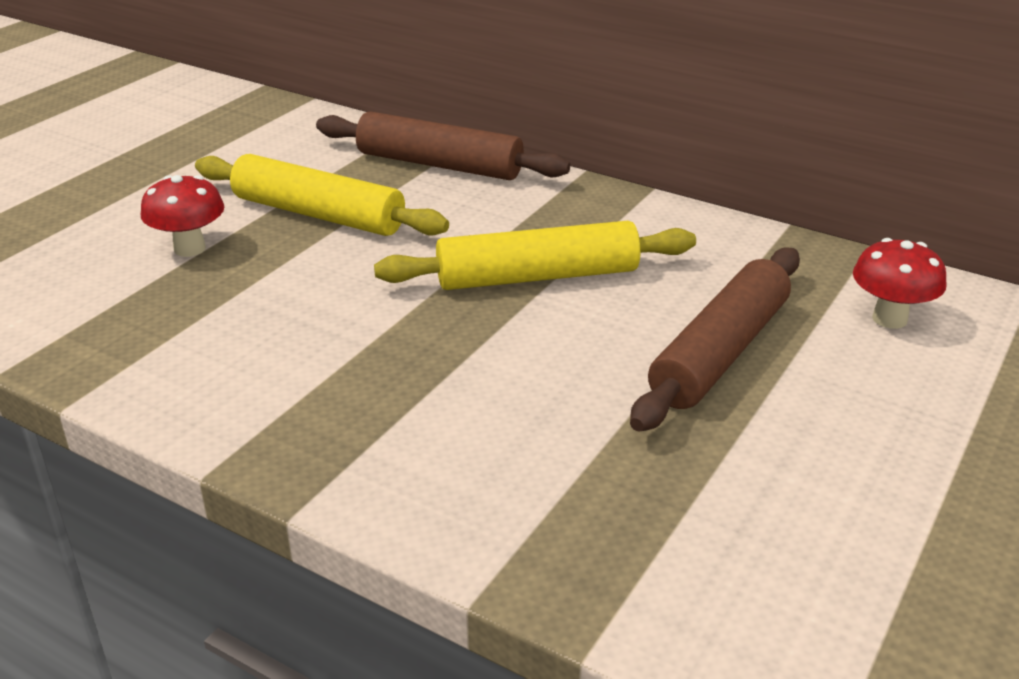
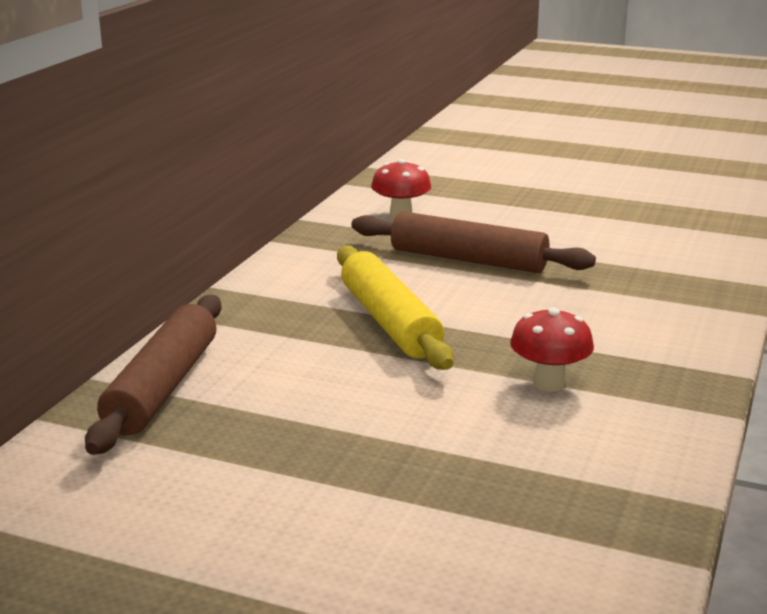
camera: 100 degrees left, 10 degrees down
red mushroom [141,175,224,257] -> red mushroom moved to [510,307,594,392]
yellow rolling pin [195,154,449,236] -> none

